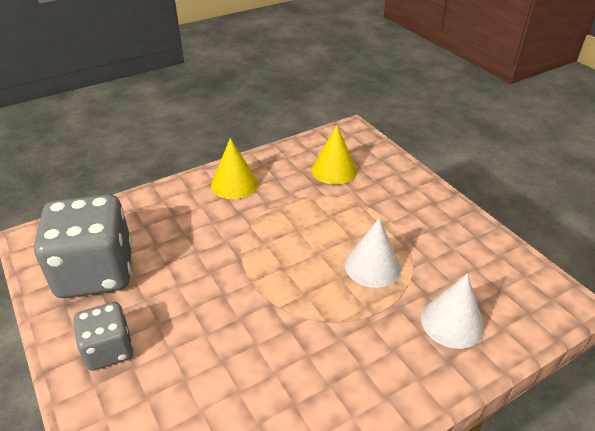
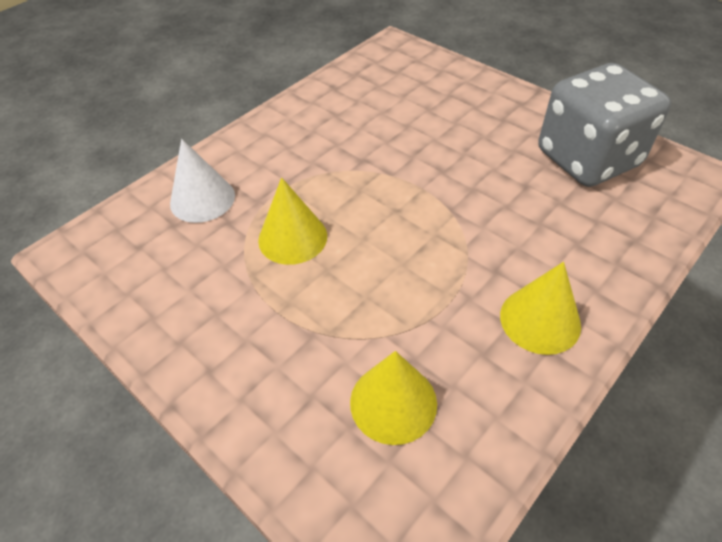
camera: 165 degrees right, 10 degrees up
grey dice [74,302,133,371] -> none
white cone [345,218,401,288] -> yellow cone [258,177,327,265]

